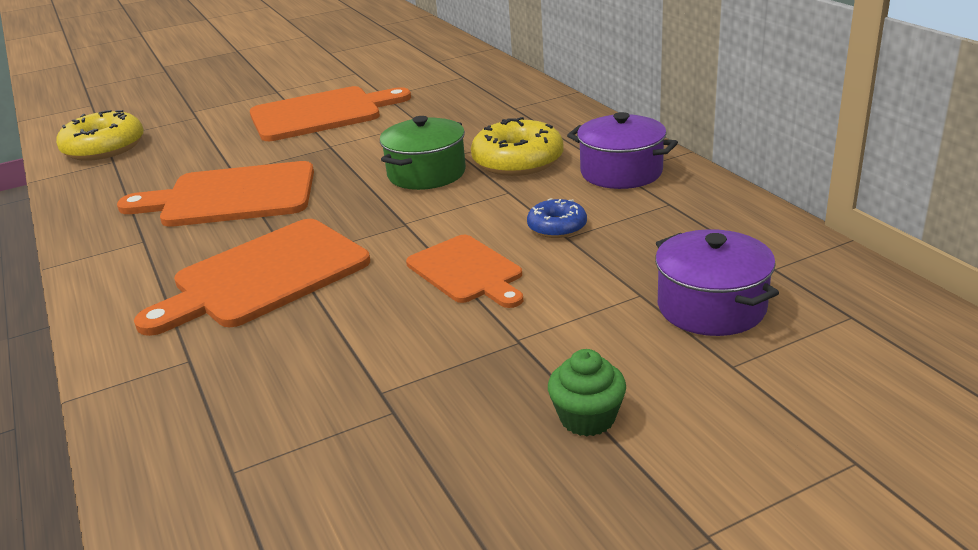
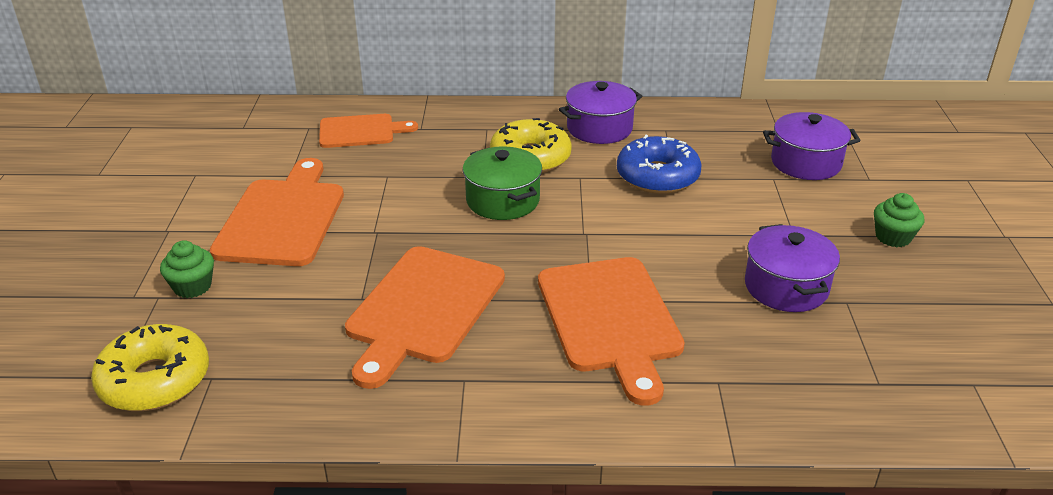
camera: 65 degrees left, 5 degrees up
orange cutting board [406,235,523,308] -> orange cutting board moved to [319,114,418,148]
blue donut [527,198,587,238] -> blue donut [617,135,701,194], size x1.78
none -> green cupcake [160,240,214,298]
none -> purple pot [745,224,840,312]

